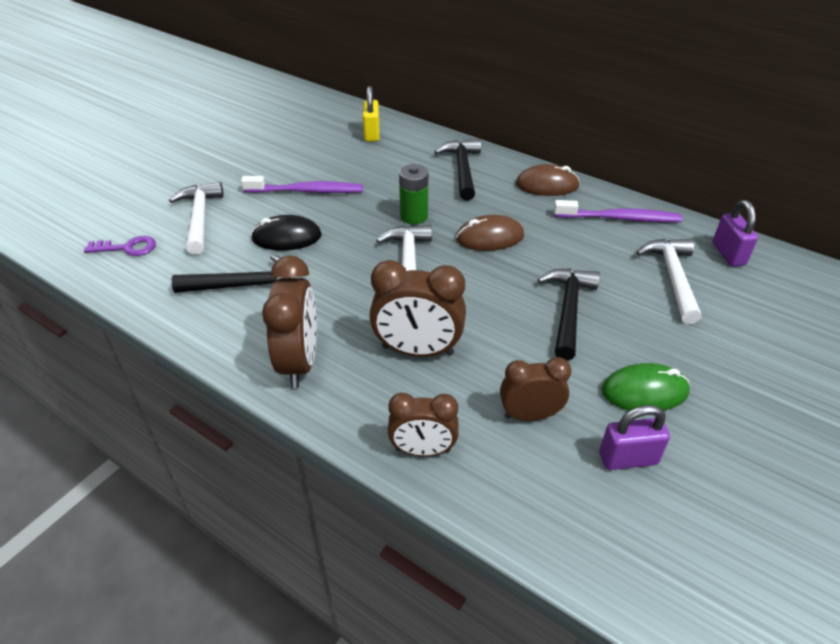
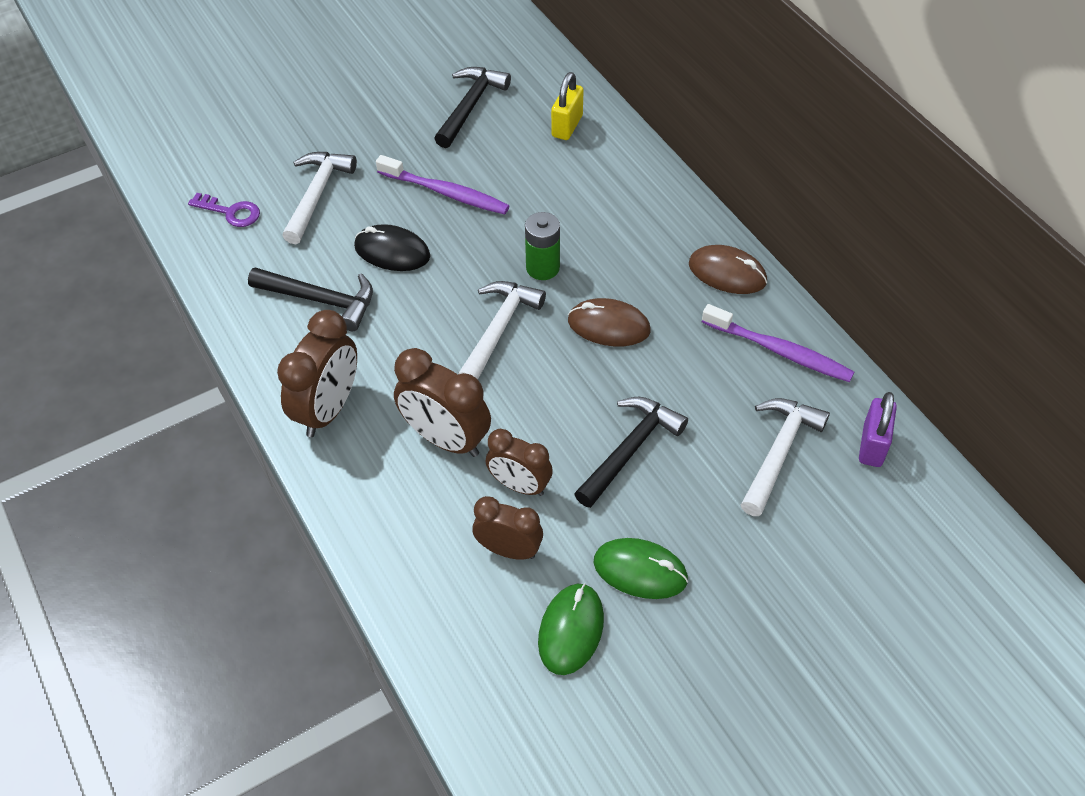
camera: 25 degrees right, 10 degrees up
brown clock [388,393,459,456] -> brown clock moved to [486,429,553,496]
black hammer [434,139,481,200] -> black hammer moved to [434,67,511,148]
purple padlock [599,405,670,470] -> green mouse [538,583,604,675]

